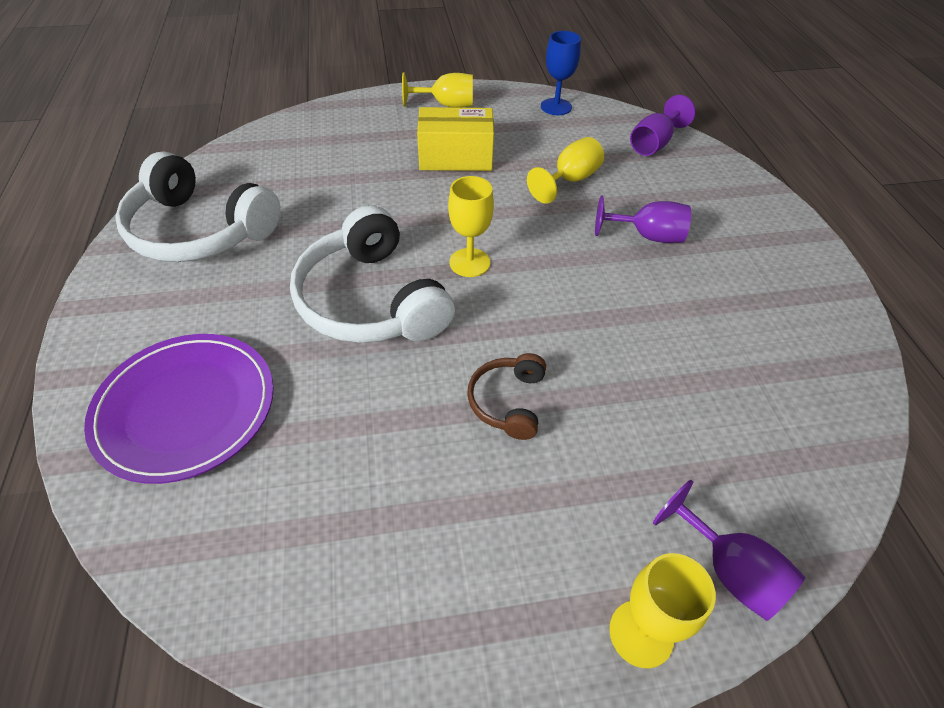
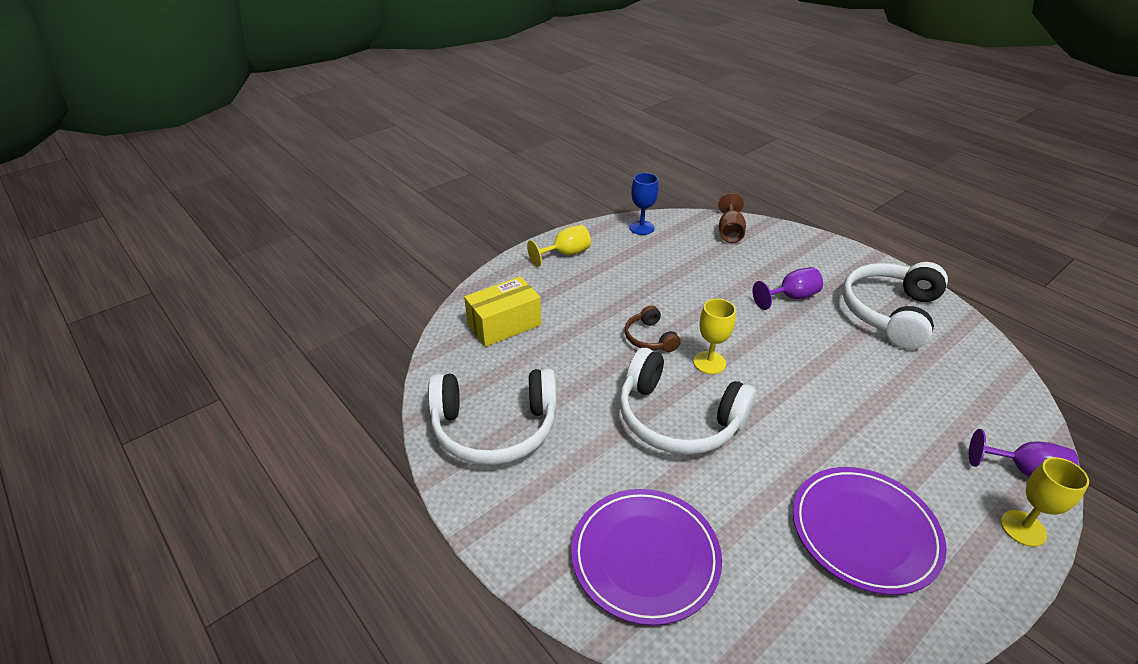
camera: 30 degrees left, 10 degrees down
yellow box [417,107,494,171] -> yellow box moved to [464,276,541,347]
brown headphones [467,353,546,440] -> brown headphones moved to [625,305,681,352]
yellow goblet [527,137,604,204] -> none
purple goblet [630,95,696,156] -> brown goblet [718,193,746,243]
none -> purple plate [793,467,947,595]
none -> white headphones [842,262,948,349]

